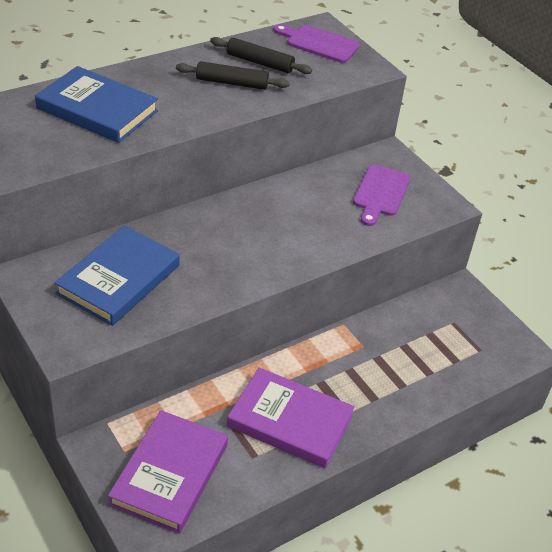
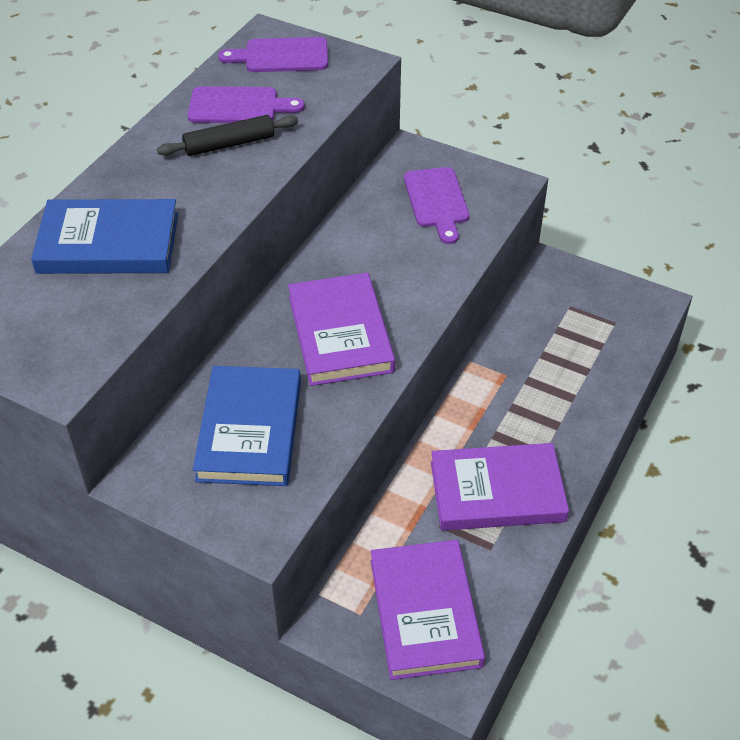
camera: 25 degrees left, 5 degrees up
black rolling pin [210,37,312,74] -> purple cutting board [188,86,305,123]
none -> purple book [288,273,395,386]

